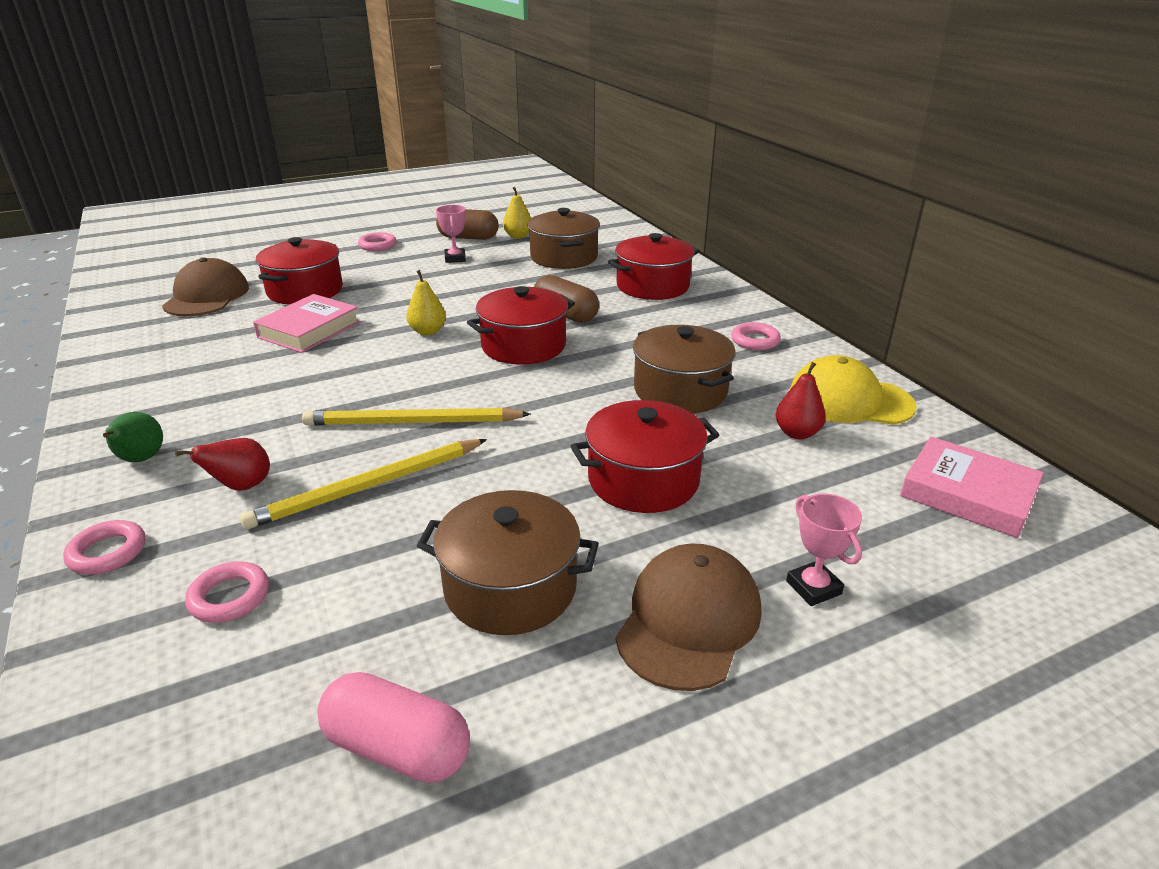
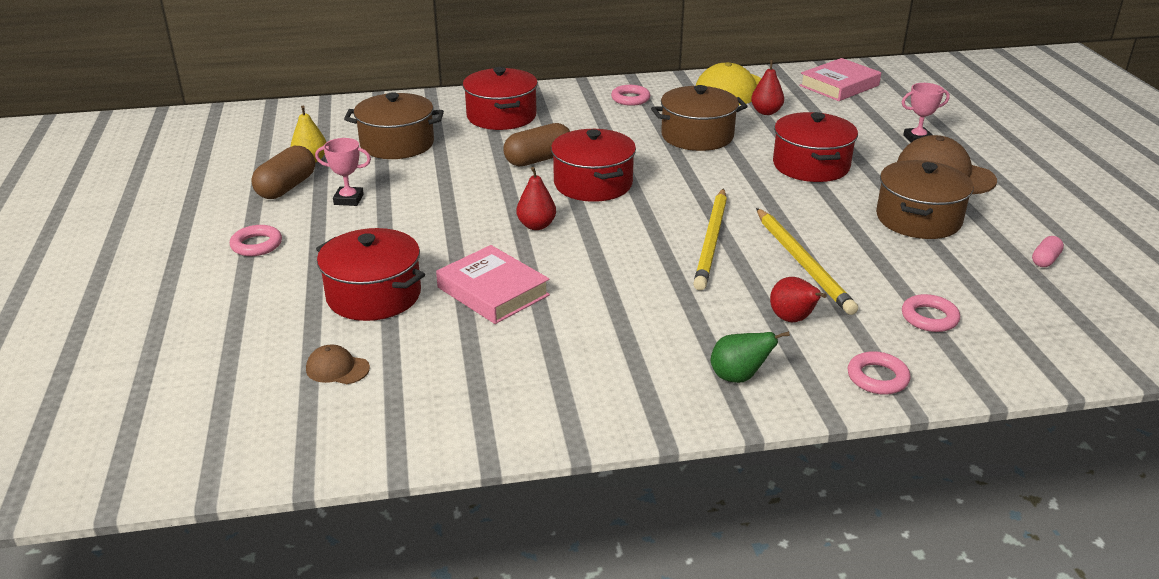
camera: 75 degrees left, 0 degrees up
brown cap [162,257,249,316] -> brown cap [306,344,370,384], size x0.49
pink capsule [317,672,470,783] -> pink capsule [1032,236,1064,267], size x0.53
yellow pear [406,270,446,335] -> red pear [517,167,556,230]

